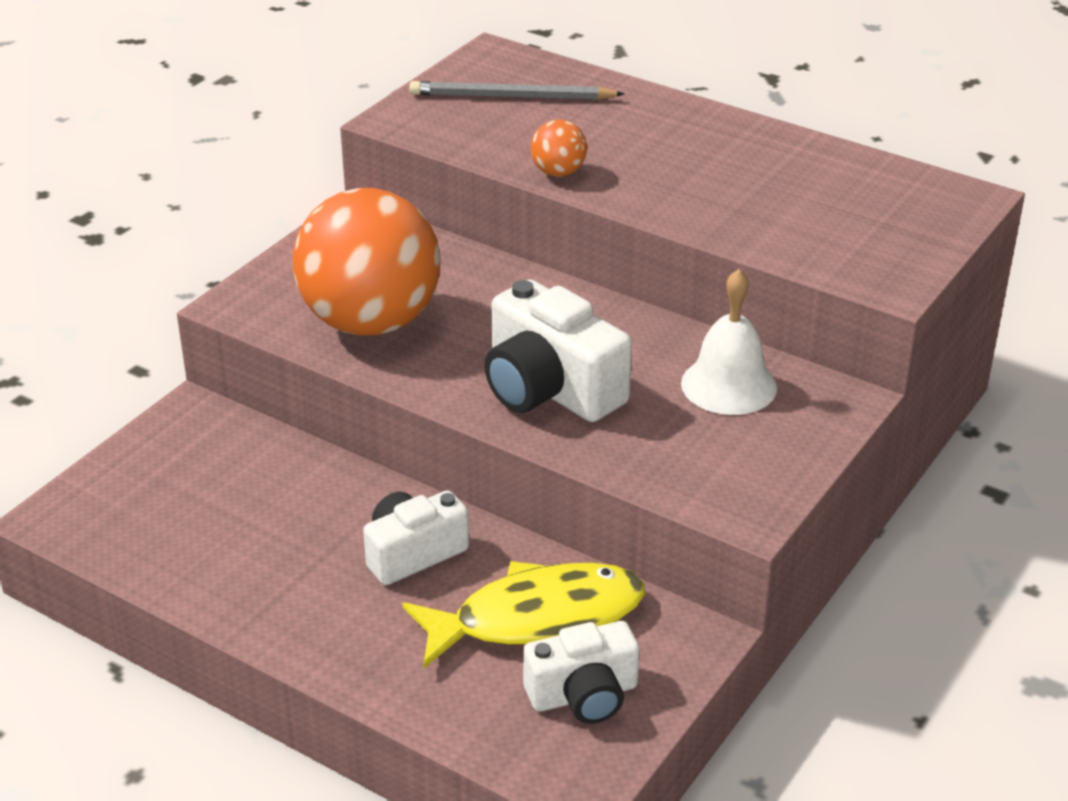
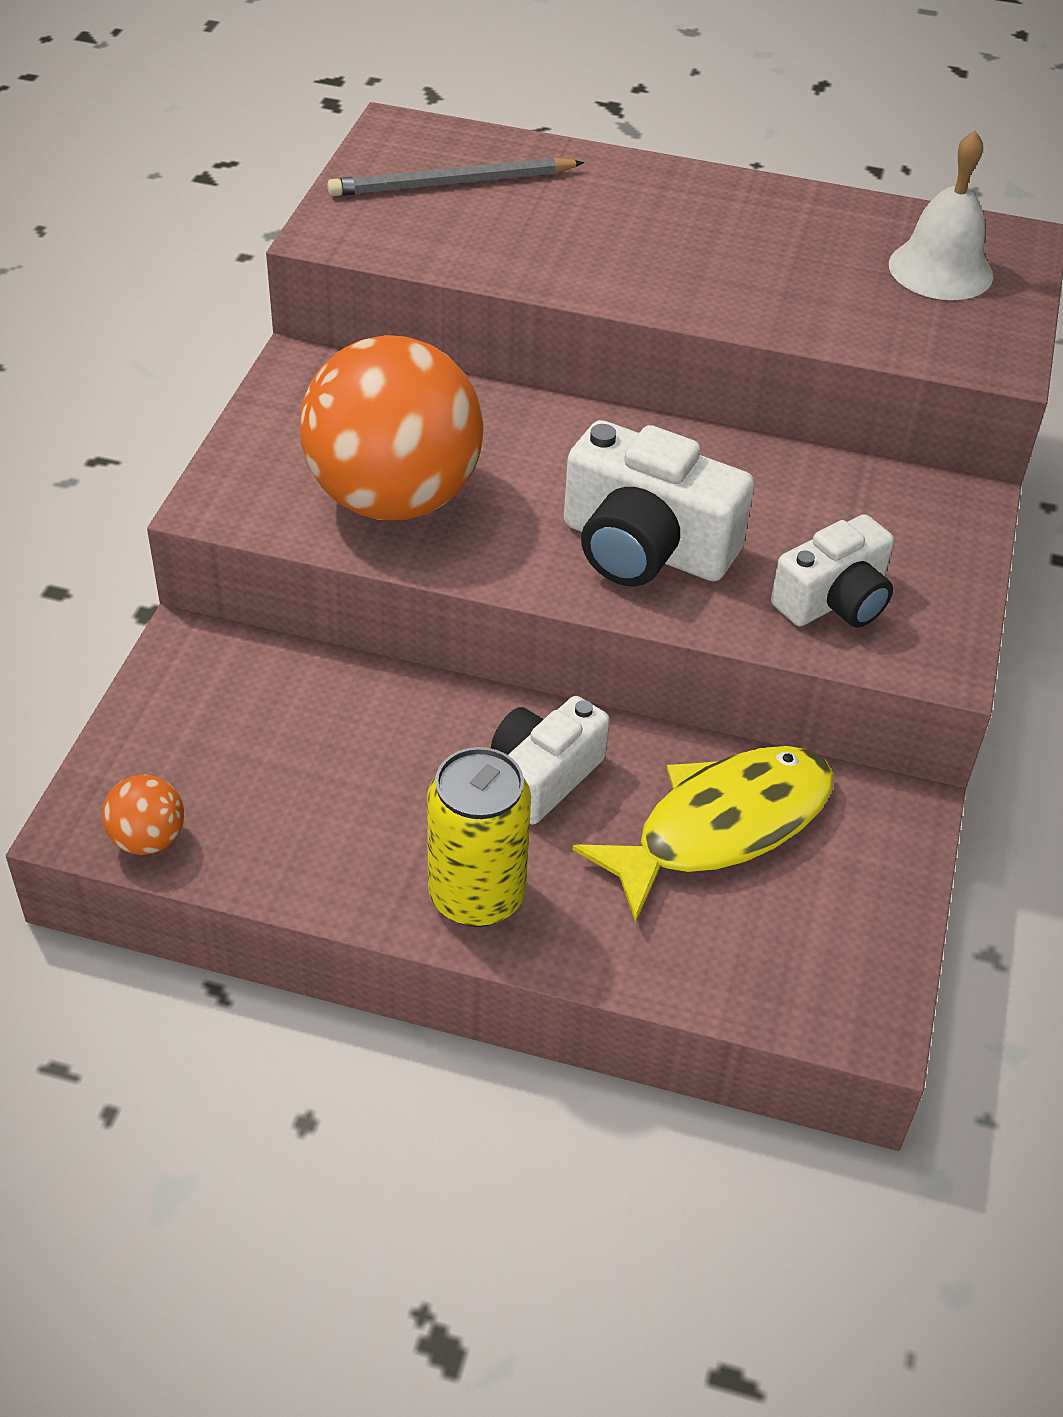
camera: 20 degrees left, 10 degrees up
white camera [523,621,640,724] -> white camera moved to [771,514,894,628]
orange ball [531,120,587,177] -> orange ball moved to [102,775,184,855]
white bell [681,269,777,415] -> white bell moved to [889,130,993,300]
none -> yellow can [427,747,531,927]

